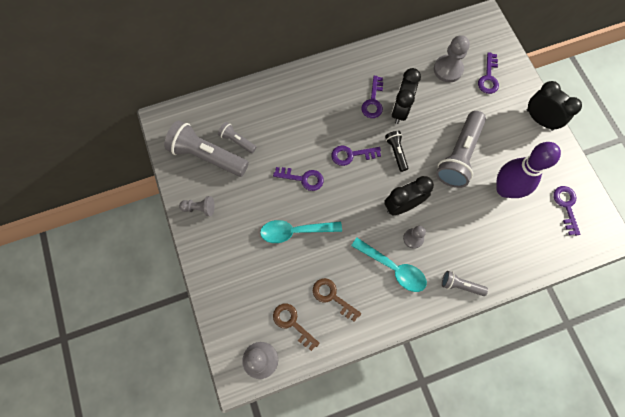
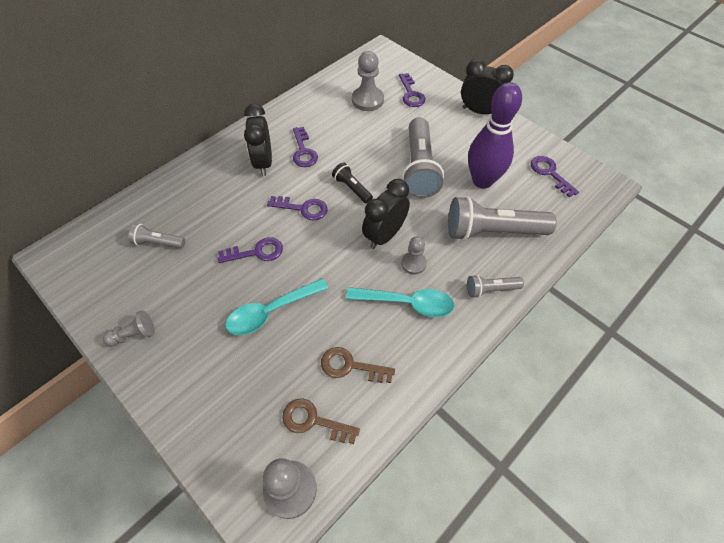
camera: 25 degrees left, 15 degrees down
grey flashlight [164,120,249,177] -> grey flashlight moved to [448,196,557,241]
purple key [331,145,381,166] -> purple key turned 135 degrees counterclockwise [267,196,328,221]
black clock [391,68,421,124] -> black clock moved to [244,104,272,176]

